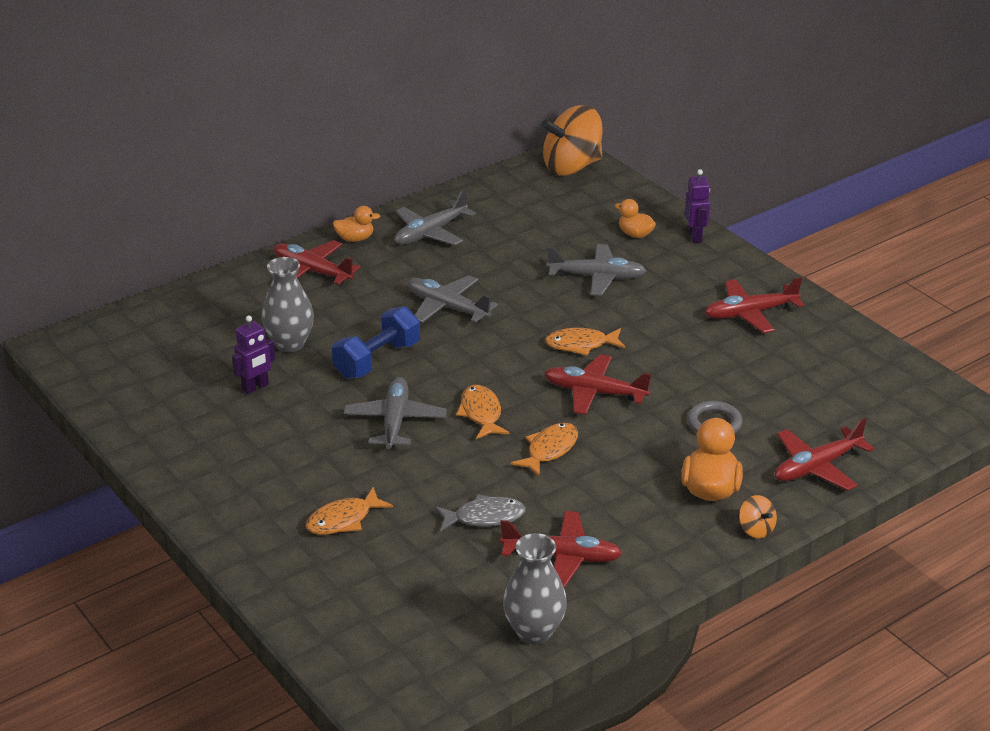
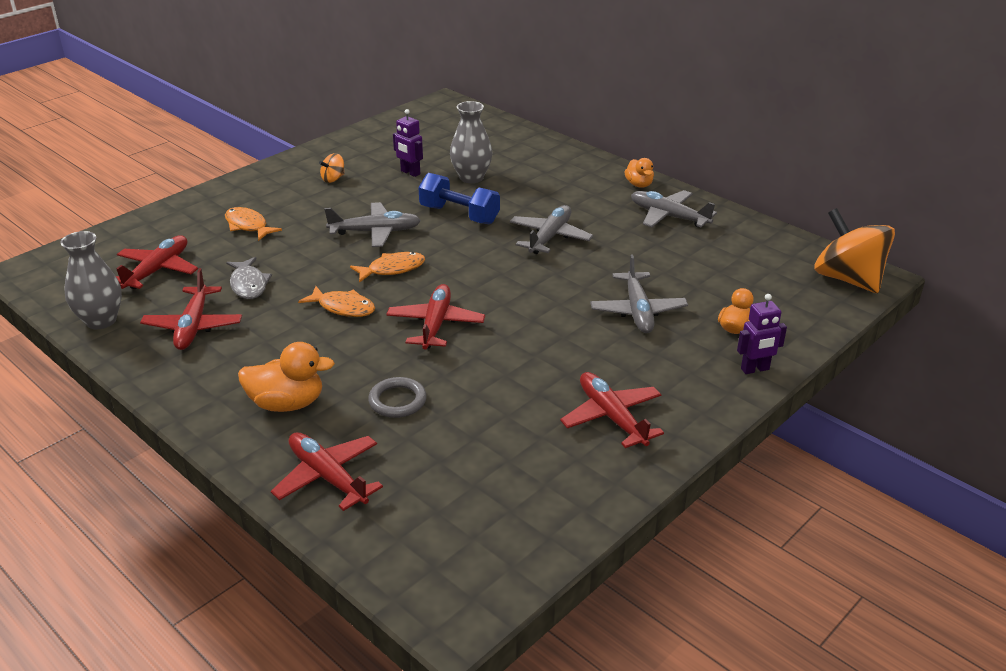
camera: 80 degrees right, 0 degrees up
red plane [274,240,361,285] -> red plane moved to [116,235,198,289]
orange fish [545,328,625,356] -> none
orange spinning top [739,495,777,538] -> orange spinning top moved to [319,153,345,183]

